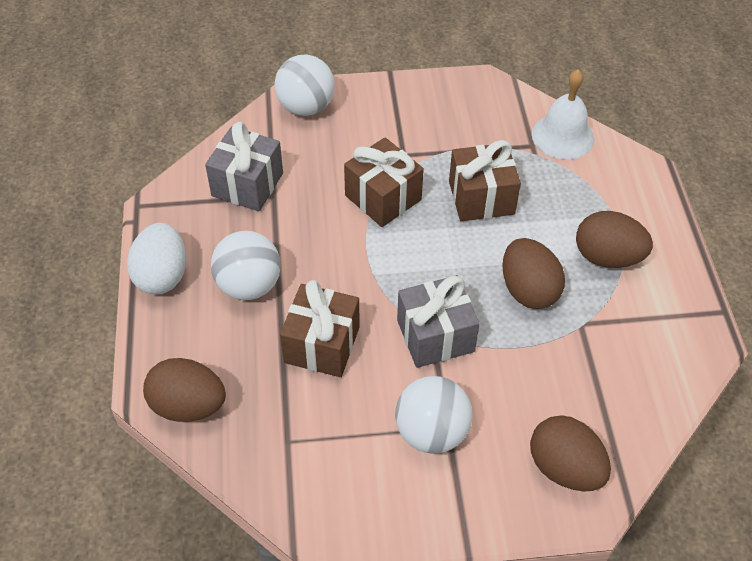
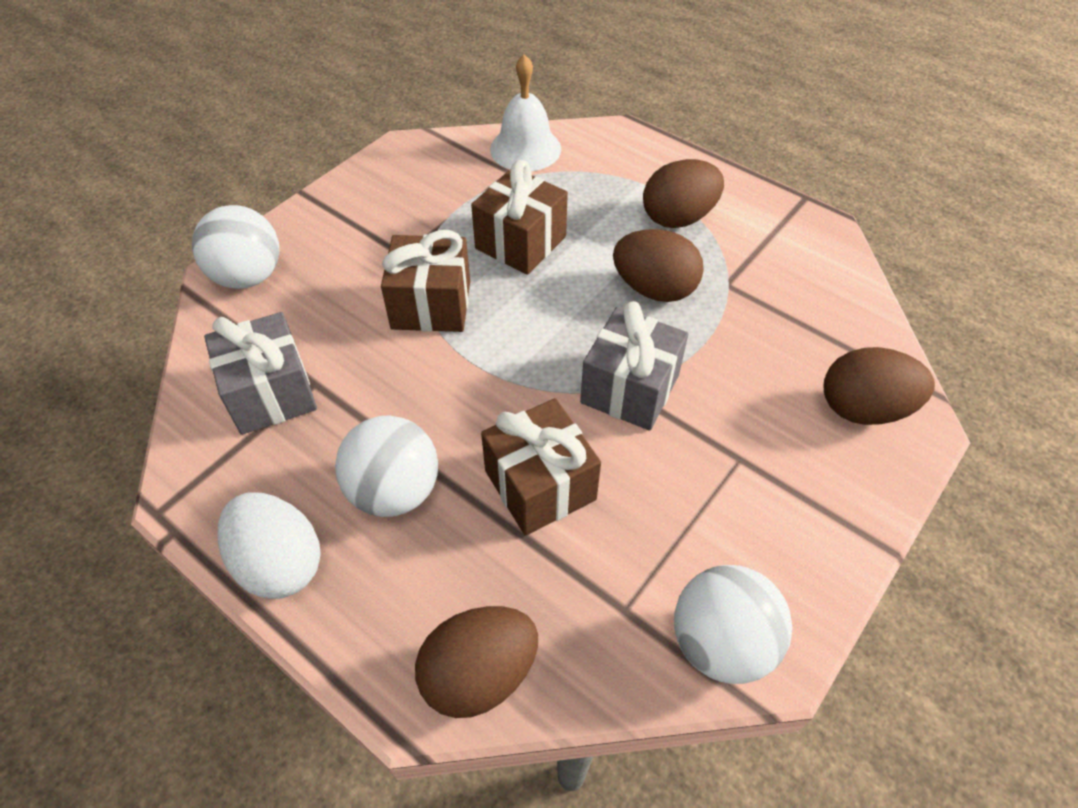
camera: 45 degrees left, 0 degrees up
white ball [395,376,473,454] -> white ball moved to [674,565,792,684]

